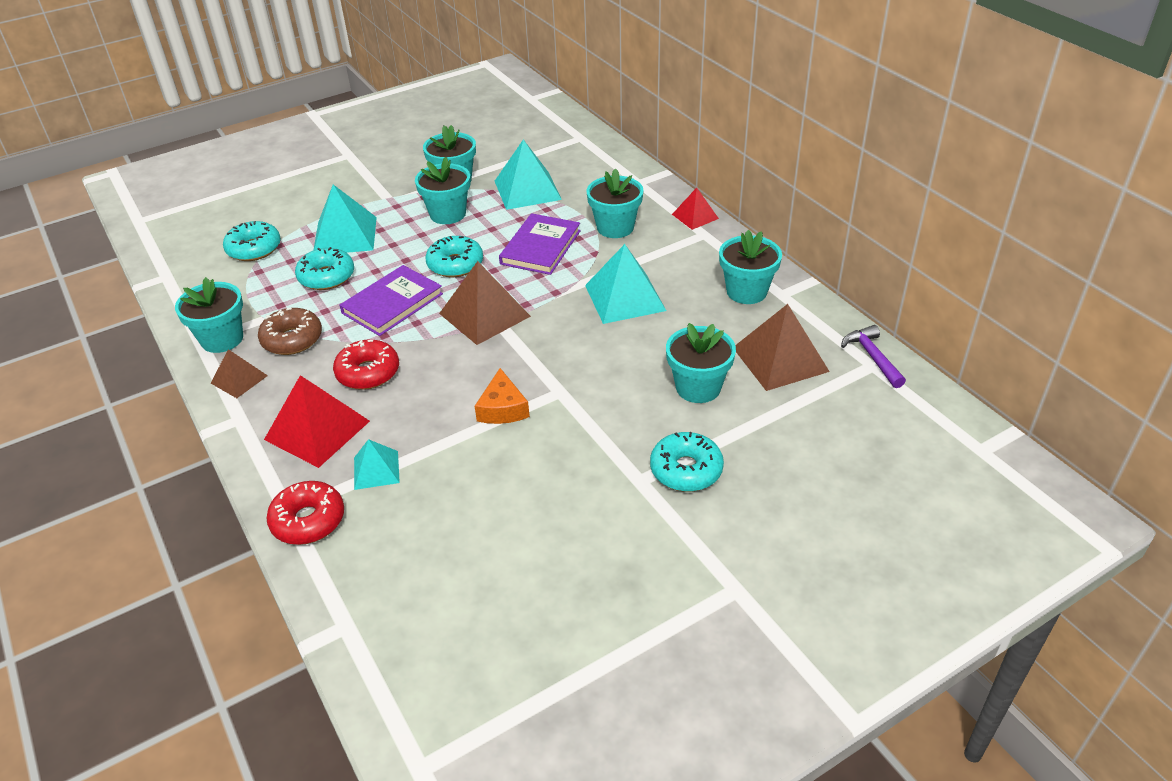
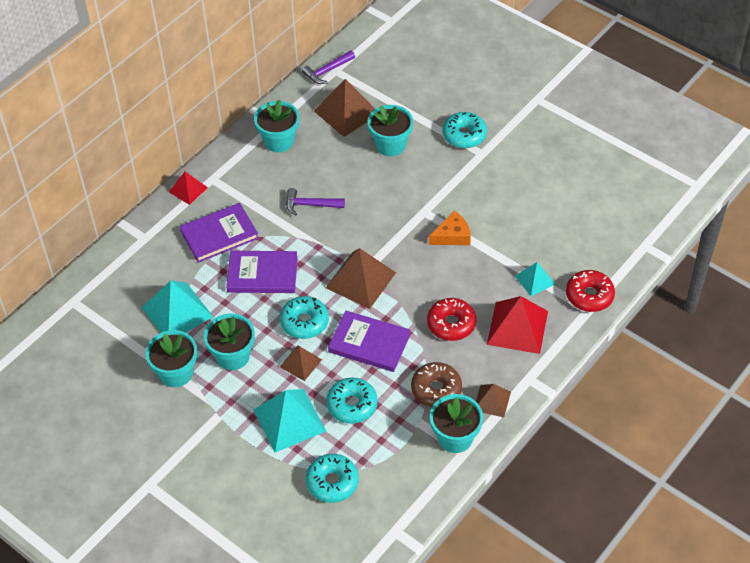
camera: 110 degrees left, 10 degrees up
turquoise pyramid [585,244,666,324] -> purple hammer [286,188,345,216]
turquoise flower pot [586,168,644,238] -> purple book [180,203,259,263]
none -> brown pyramid [280,346,322,381]

